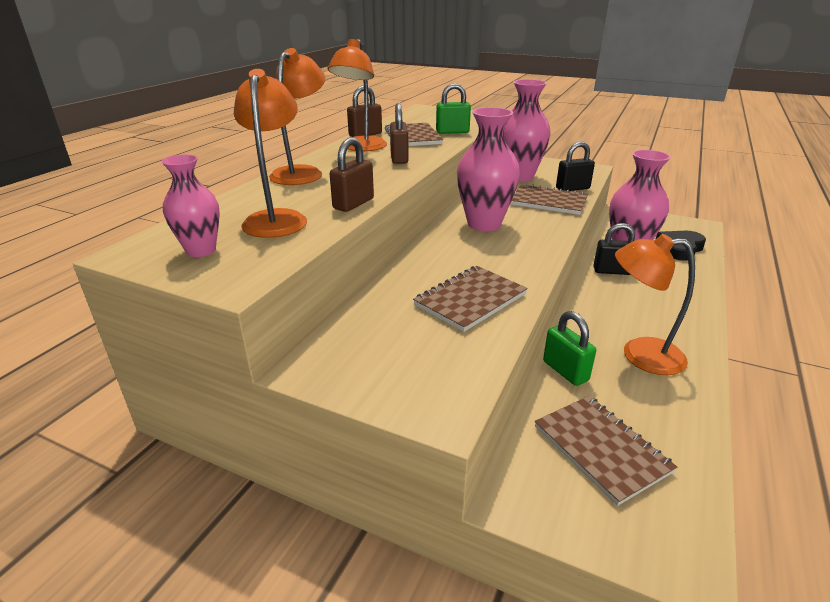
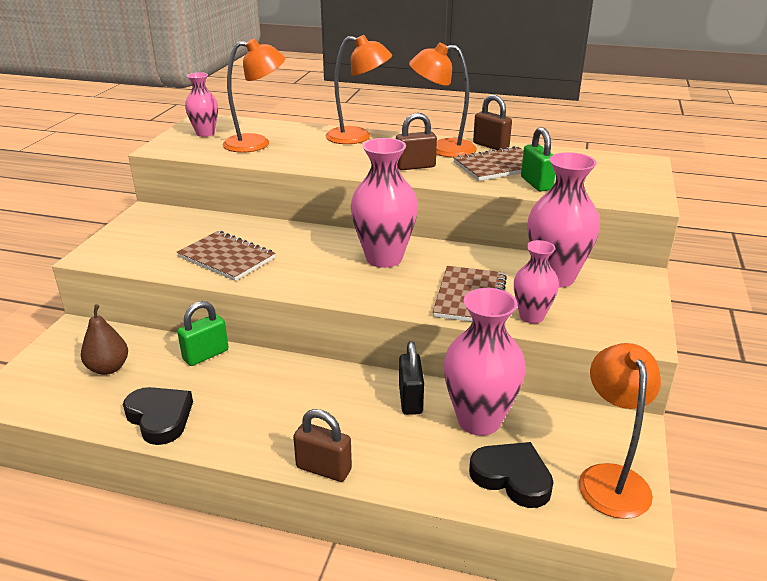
camera: 80 degrees right, 0 degrees up
brown padlock [330,137,374,212] -> brown padlock moved to [293,409,352,482]
brown notebook [535,396,677,506] -> brown pear [81,304,128,375]
black padlock [556,141,595,191] -> pink vase [514,240,559,323]
orange lamp [615,234,695,375] -> orange lamp moved to [579,343,661,519]
none -> black heart [123,387,193,445]

